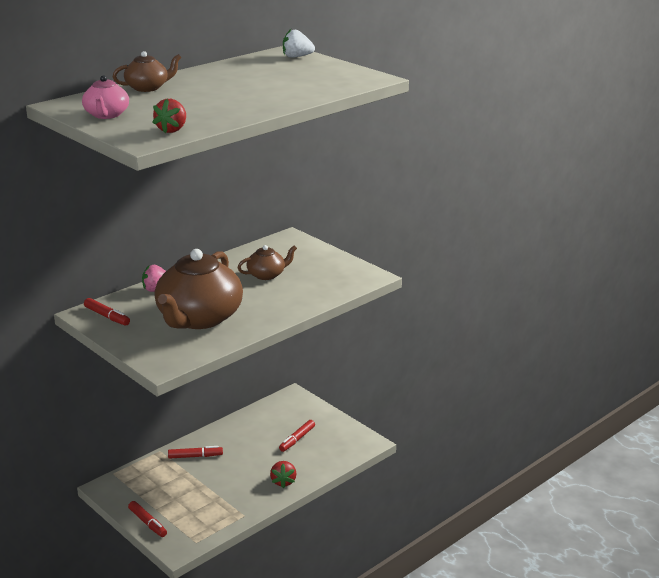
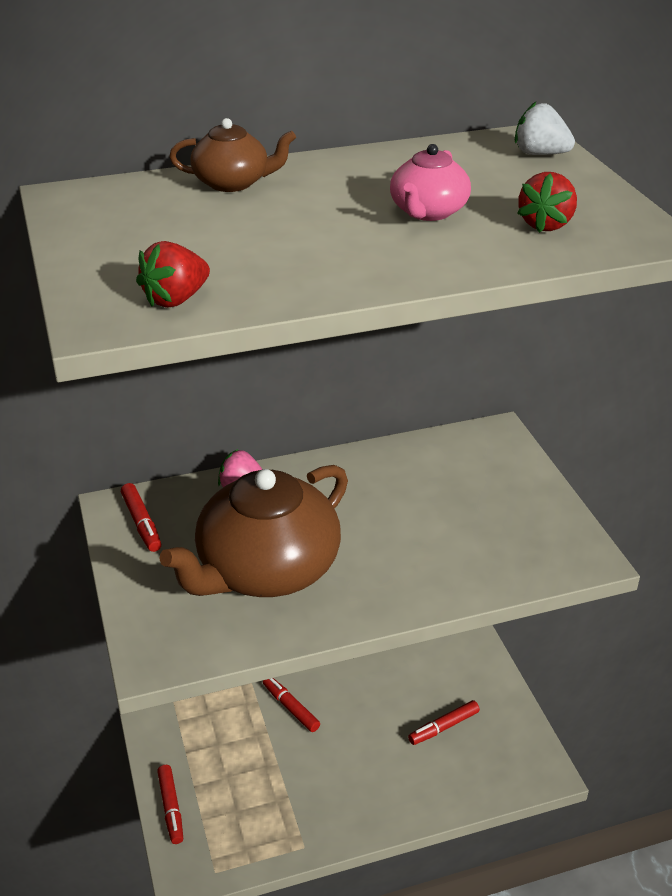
camera: 25 degrees right, 10 degrees up
pink teapot [82,75,129,119] -> pink teapot moved to [390,144,471,221]
red marker [168,446,223,459] -> red marker turned 150 degrees counterclockwise [263,678,320,732]
brown teapot [238,245,297,280] -> none
red strawberry [270,461,296,488] -> red strawberry moved to [517,172,577,233]

